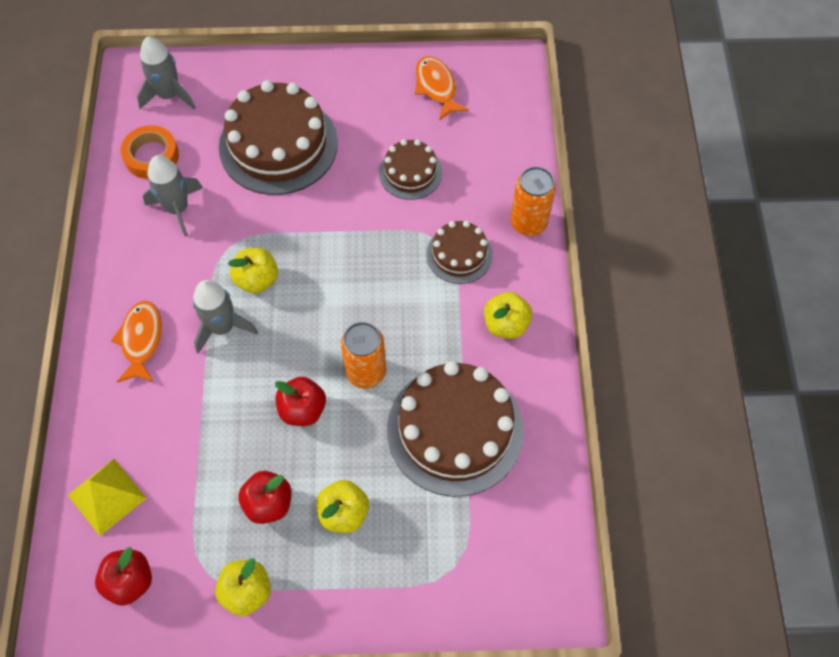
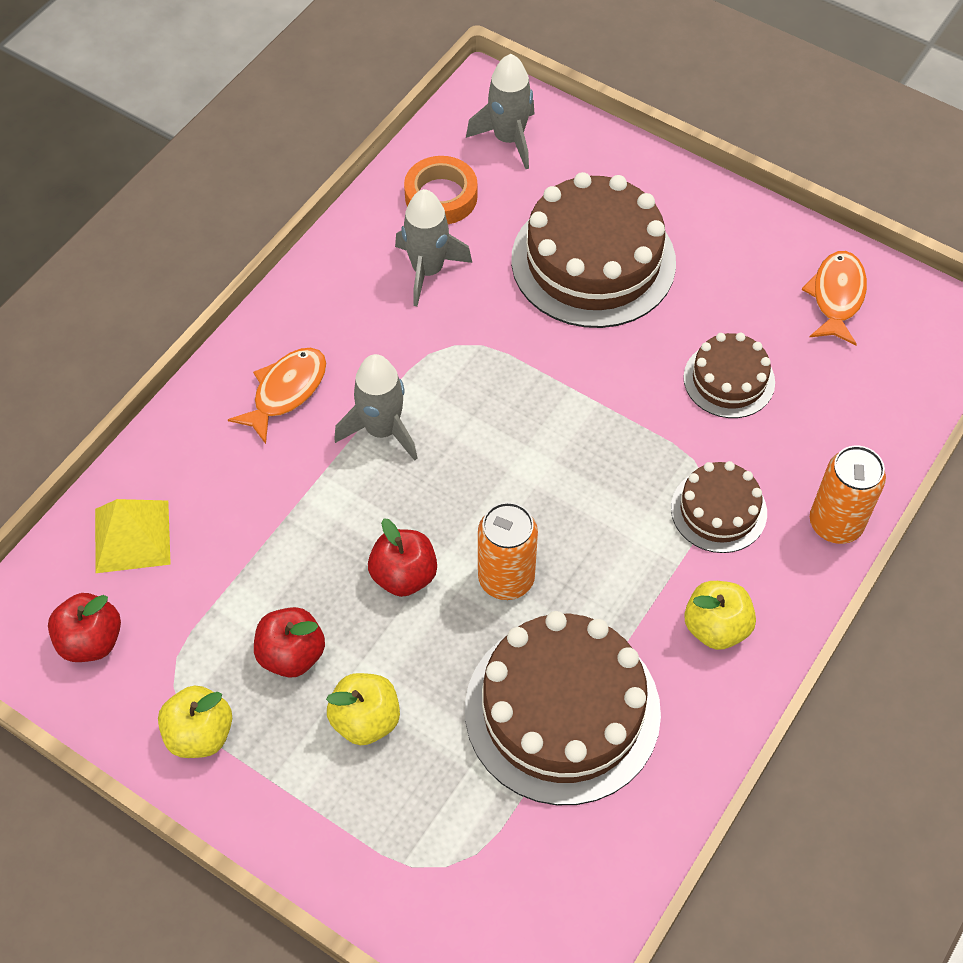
camera: 35 degrees right, 5 degrees down
yellow apple [228,248,278,294] -> none

